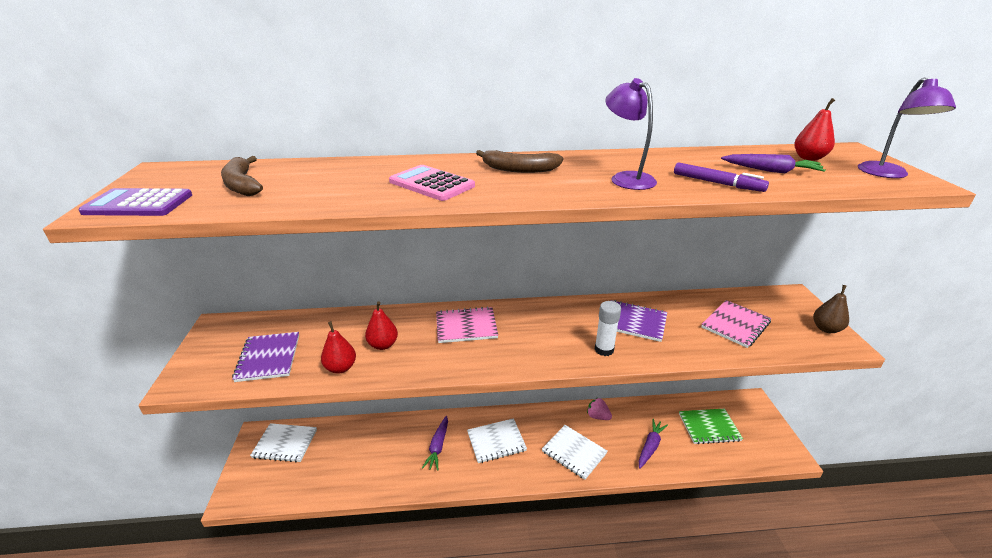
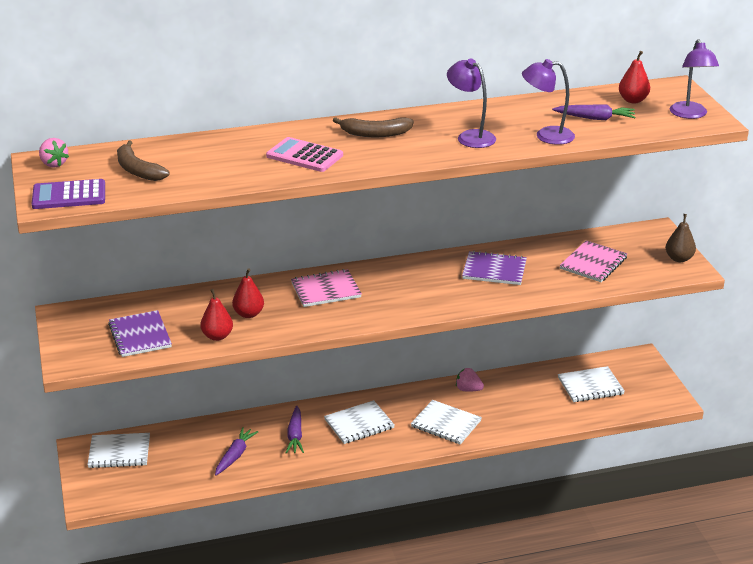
camera: 10 degrees left, 0 degrees up
white glue stick [595,301,621,356] -> none
purple carrot [639,419,668,469] -> purple carrot moved to [215,427,258,476]
purple marker [674,162,769,192] -> purple lamp [522,59,575,145]
green notebook [679,409,743,444] -> white notebook [558,366,625,402]
none -> pink strawberry [39,138,69,168]

